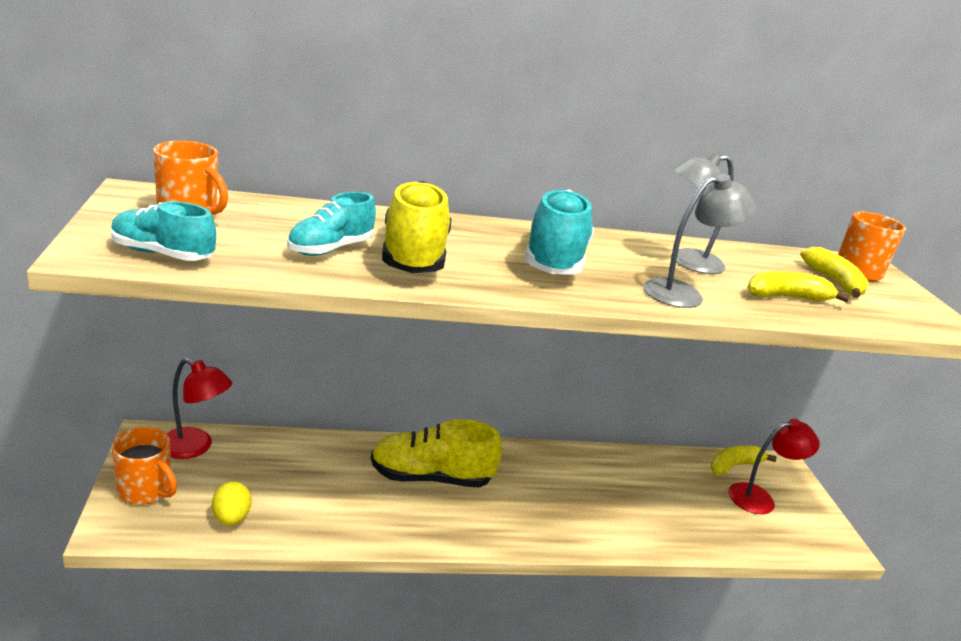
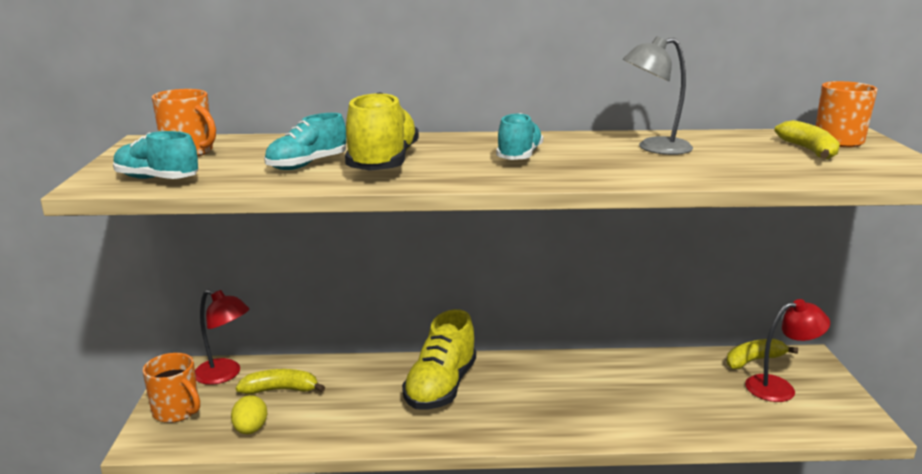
camera: 10 degrees right, 5 degrees down
yellow shoe [371,419,502,487] -> yellow shoe turned 75 degrees counterclockwise [402,309,476,410]
turquoise shoe [525,190,594,275] -> turquoise shoe [496,113,543,160], size x0.63
grey lamp [643,174,756,308] -> none
yellow banana [747,271,850,302] -> yellow banana moved to [236,369,325,394]

